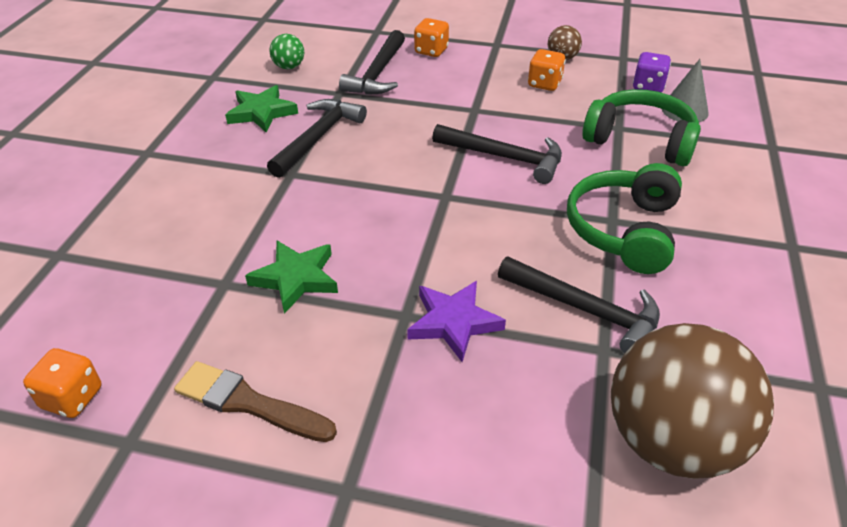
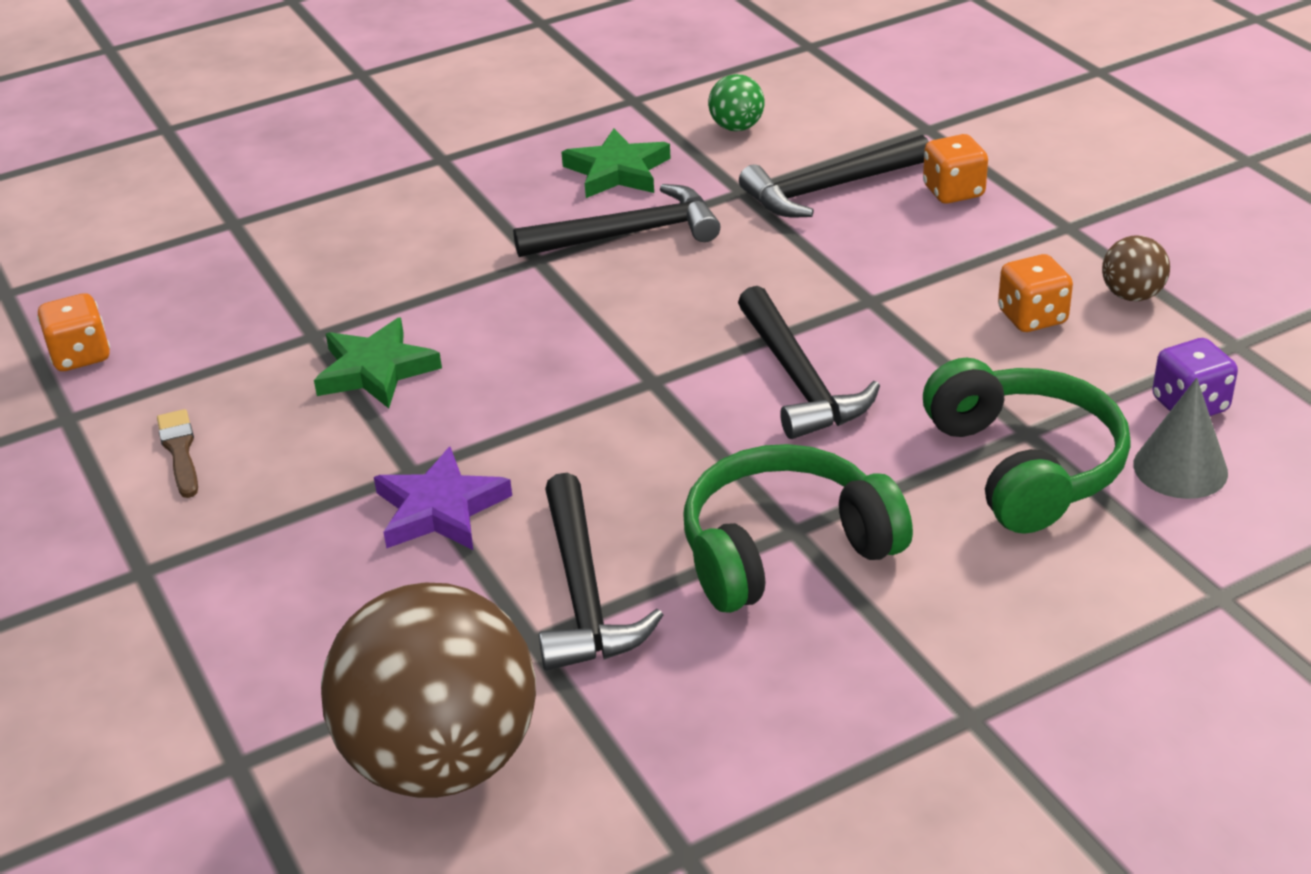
camera: 50 degrees right, 5 degrees down
brown brush [174,361,337,442] -> brown brush [157,409,198,498], size x0.63

